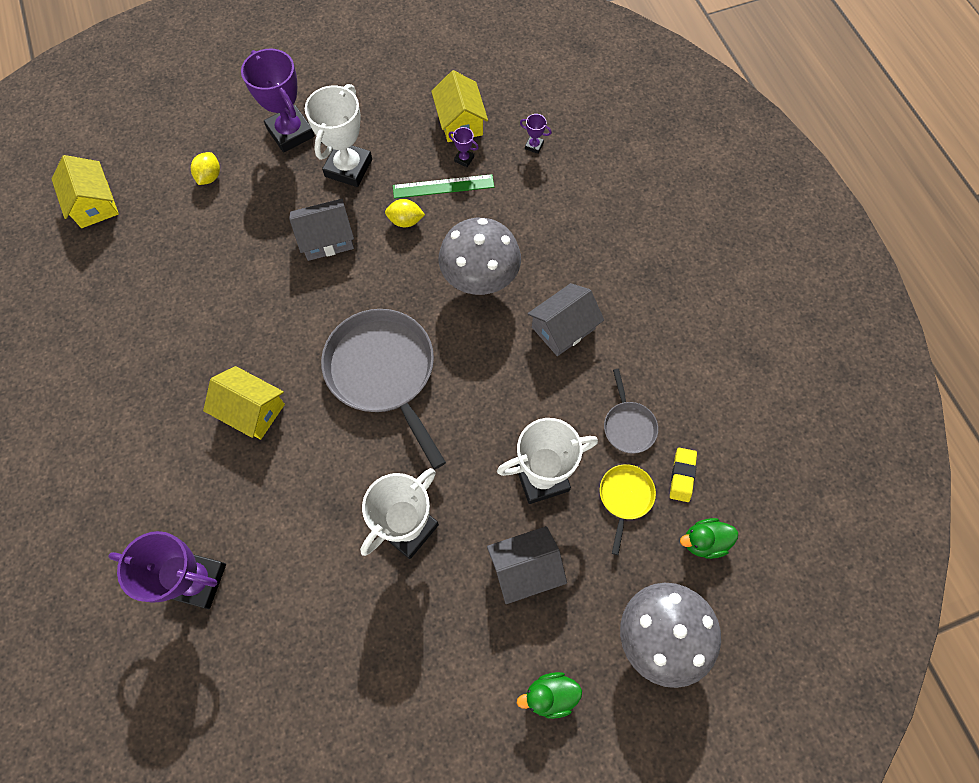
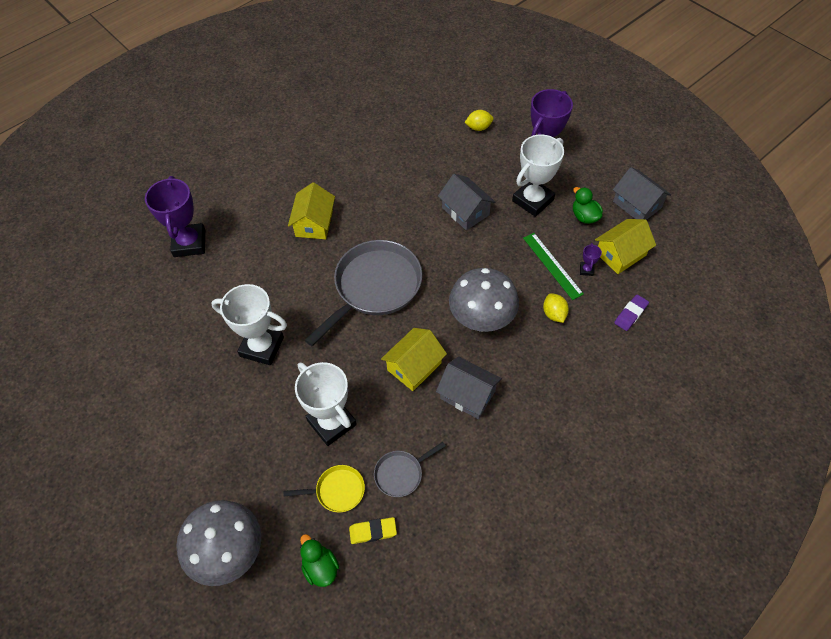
camera: 70 degrees right, 10 degrees down
yellow house [51,155,119,228] -> yellow house moved to [381,328,447,391]
white trophy [305,84,372,187] -> white trophy turned 45 degrees counterclockwise [512,134,564,217]
yellow lemon [385,199,425,227] -> yellow lemon moved to [543,293,569,323]
grey house [487,526,567,604] -> grey house moved to [613,167,671,220]
green duck [517,672,582,719] -> green duck moved to [573,187,603,224]
purple trophy [520,114,552,154] -> purple eraser [614,294,649,331]

